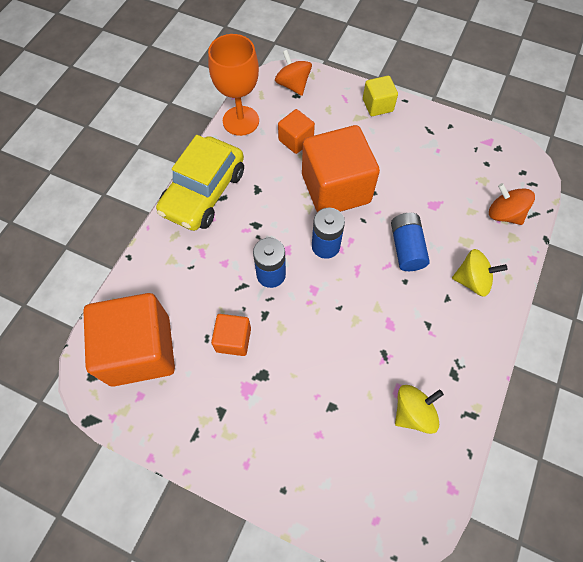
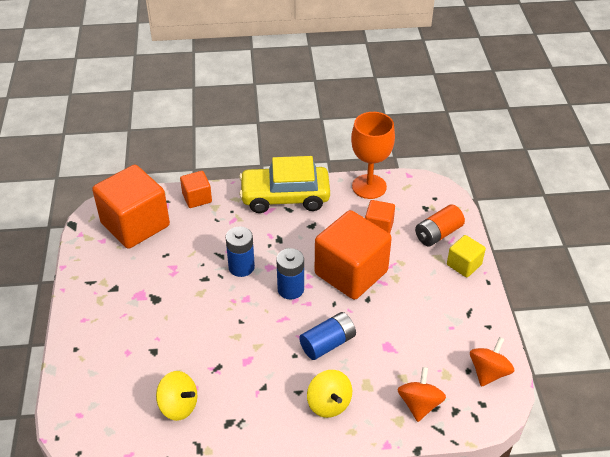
camera: 60 degrees right, 20 degrees down
orange cube [211,314,251,356] -> orange cube moved to [180,171,212,208]
orange spinning top [275,50,312,96] -> orange spinning top moved to [470,337,514,387]
none -> orange battery [415,204,465,247]

